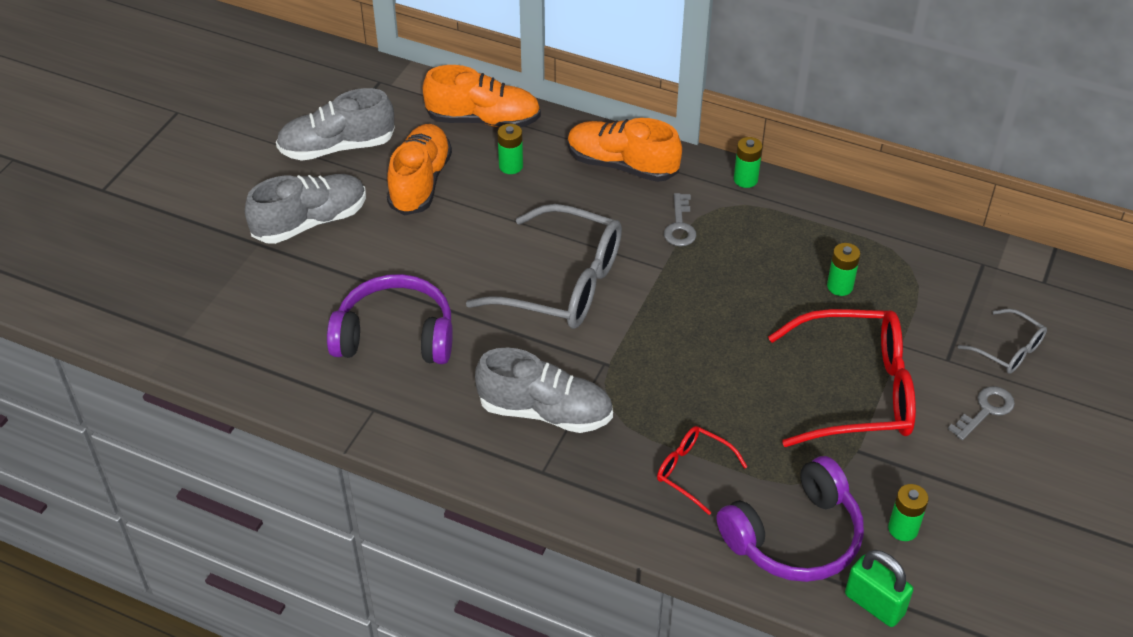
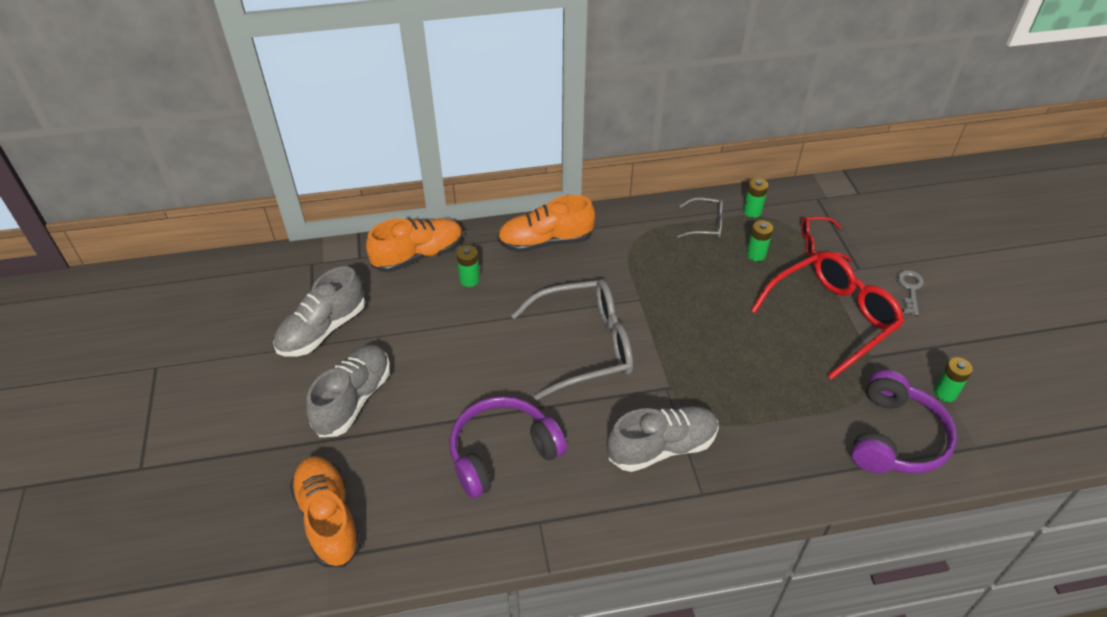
camera: 35 degrees left, 0 degrees up
orange shoe [387,124,452,215] -> orange shoe moved to [290,456,361,567]
red glasses [657,426,748,515] -> red glasses moved to [801,217,852,261]
grey key [664,193,696,246] -> none
green battery [734,137,763,188] -> green battery moved to [743,178,768,218]
green padlock [845,550,913,627] -> none
grey glasses [958,309,1047,374] -> grey glasses moved to [677,197,723,238]

